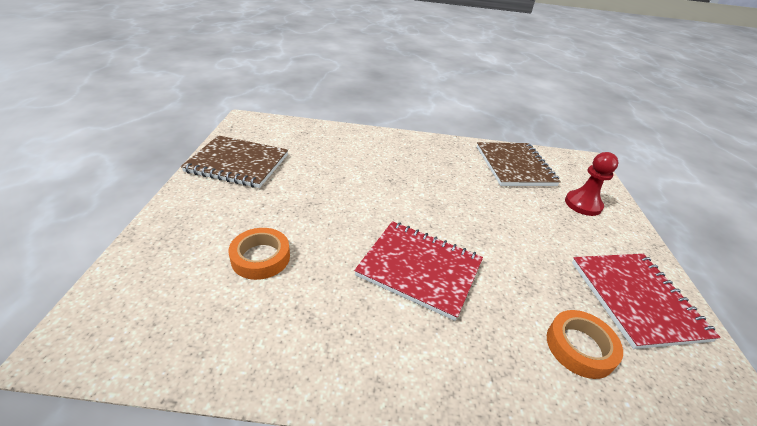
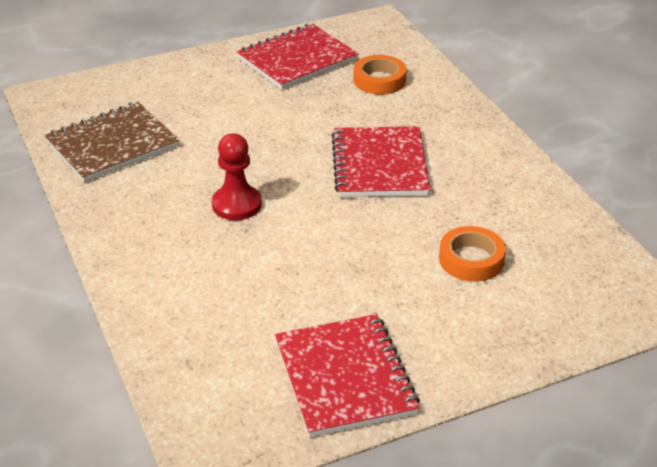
camera: 115 degrees left, 0 degrees up
brown notebook [181,135,288,188] -> red notebook [275,314,420,437]
red pawn [565,152,619,216] -> red pawn moved to [212,133,262,220]

